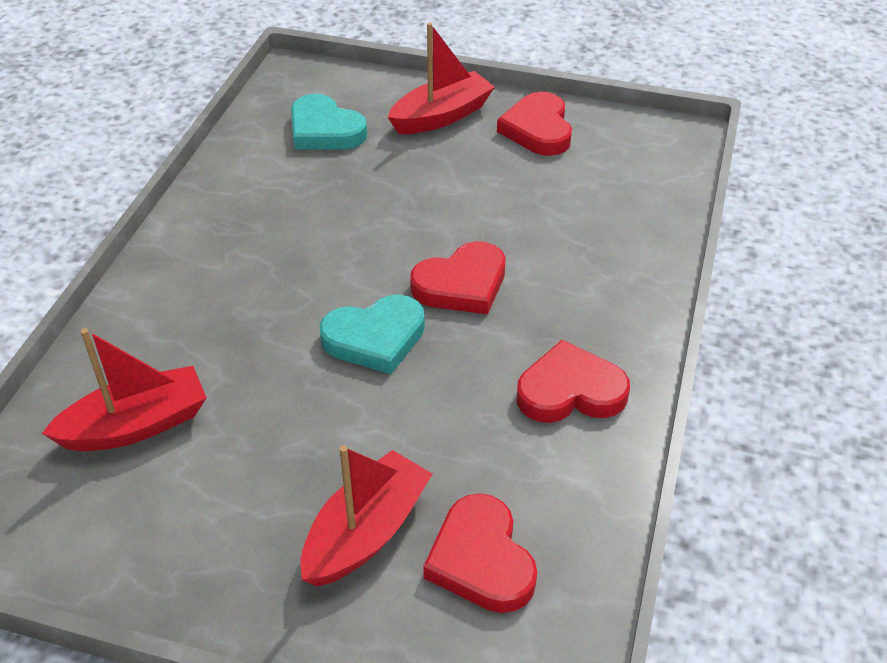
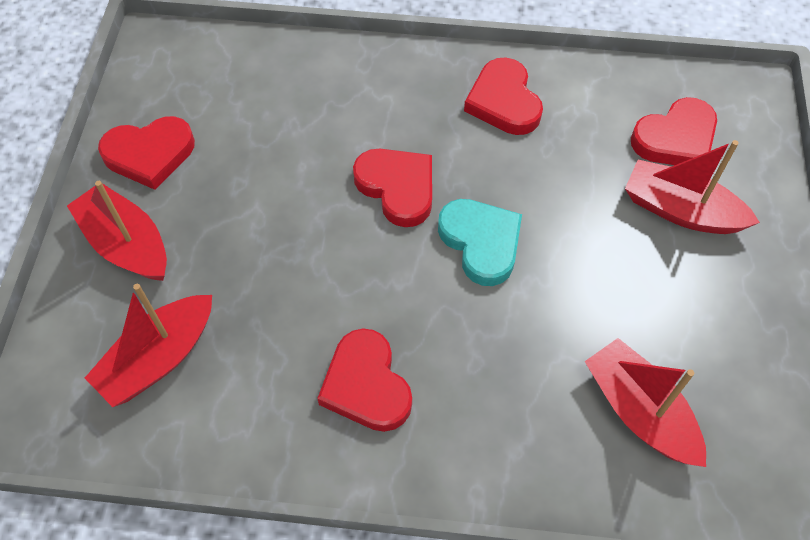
camera: 100 degrees left, 15 degrees up
turquoise heart [291,94,367,149] -> red boat [85,284,212,407]
none -> red heart [317,328,412,432]

